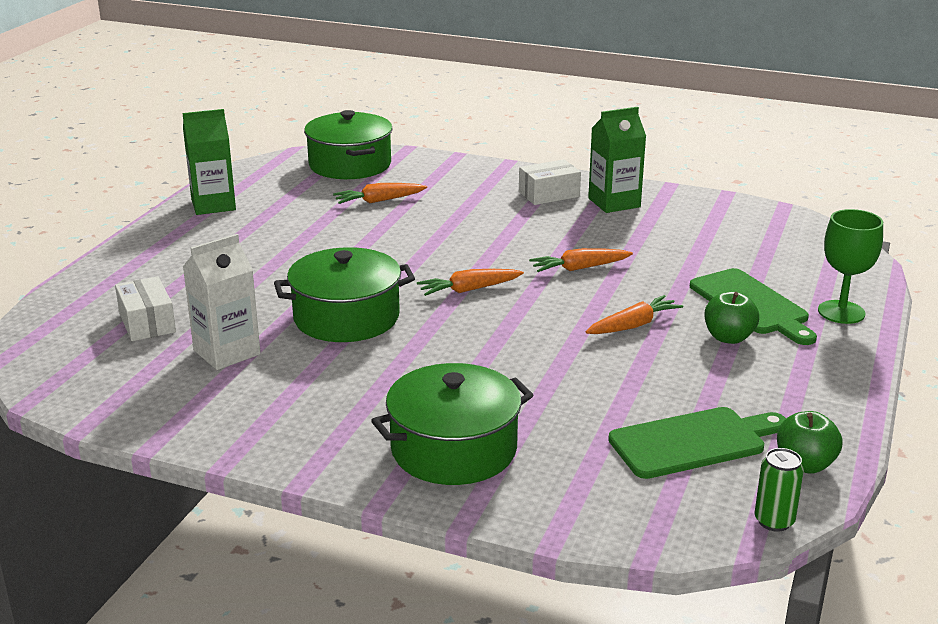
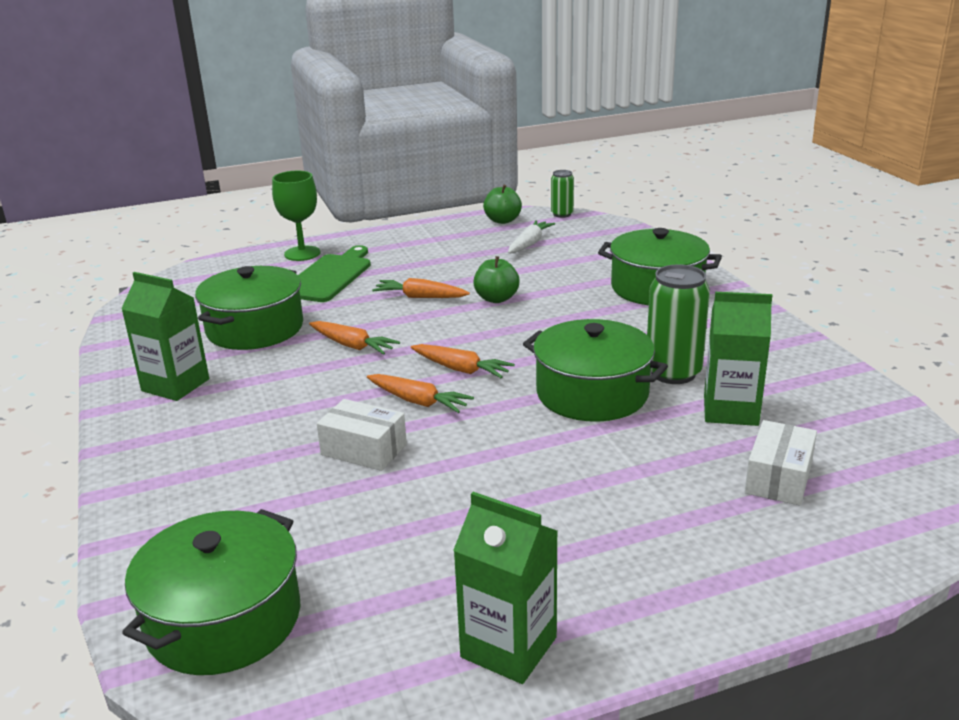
camera: 130 degrees left, 0 degrees up
white carton [183,234,261,370] -> green carton [704,292,772,426]
orange carrot [333,183,427,204] -> orange carrot moved to [367,374,474,413]
white box [519,159,581,205] -> white box moved to [317,399,407,471]
green cutting board [608,407,786,479] -> white carrot [508,220,555,253]
green apple [705,291,759,344] -> green apple moved to [473,256,520,303]
none -> green pot [195,266,303,350]
none -> green can [647,265,710,384]

